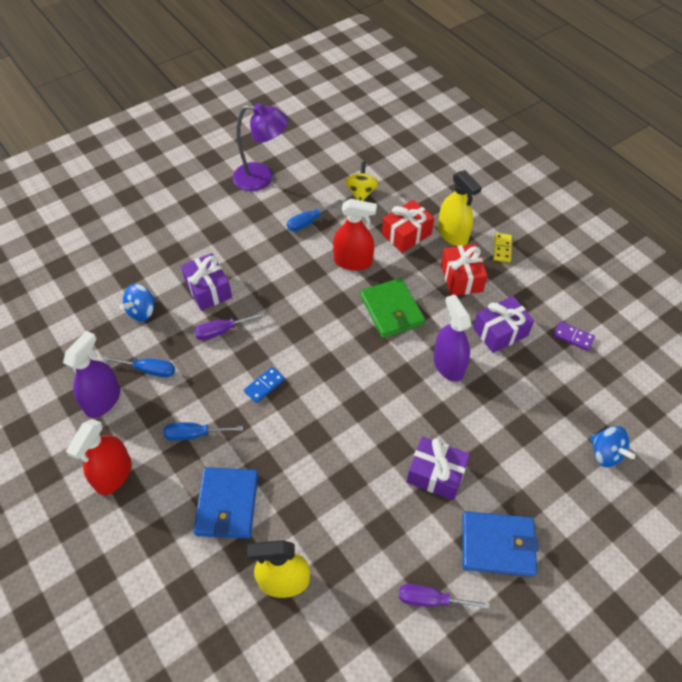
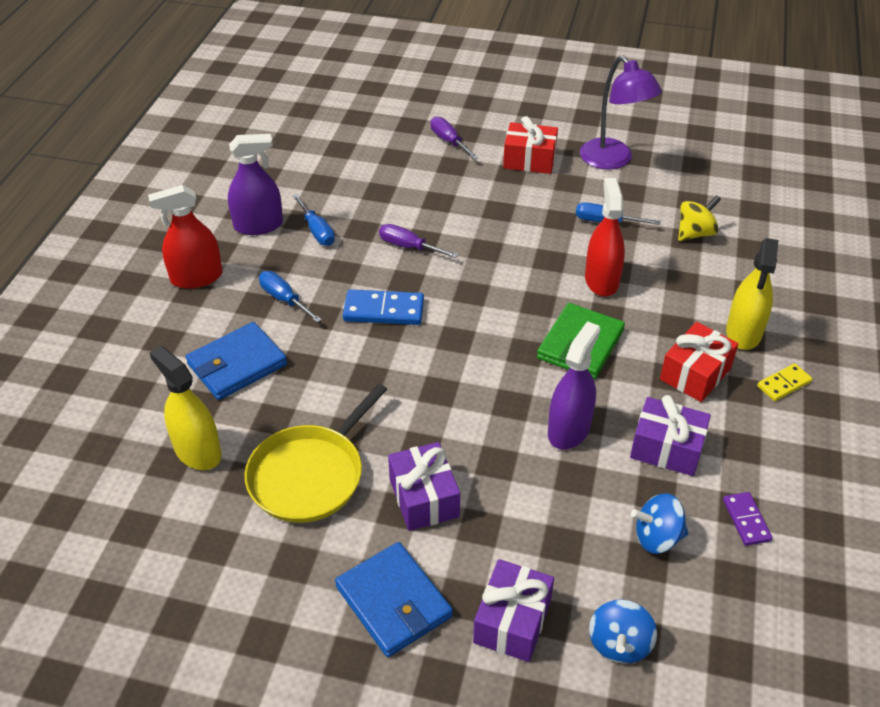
camera: 50 degrees right, 10 degrees down
blue spinning top [119,284,156,322] -> blue spinning top moved to [631,493,688,554]
purple gift [181,253,232,310] -> purple gift moved to [473,559,554,662]
blue domino [244,367,285,403] -> blue domino [343,290,424,325], size x1.63
red spray bottle [333,199,377,271] -> red spray bottle turned 150 degrees counterclockwise [585,178,625,297]
red gift [382,200,434,253] -> red gift moved to [503,116,558,174]
purple screwdriver [399,584,490,609] -> purple screwdriver moved to [431,116,478,159]
none -> yellow pan [244,383,387,523]

